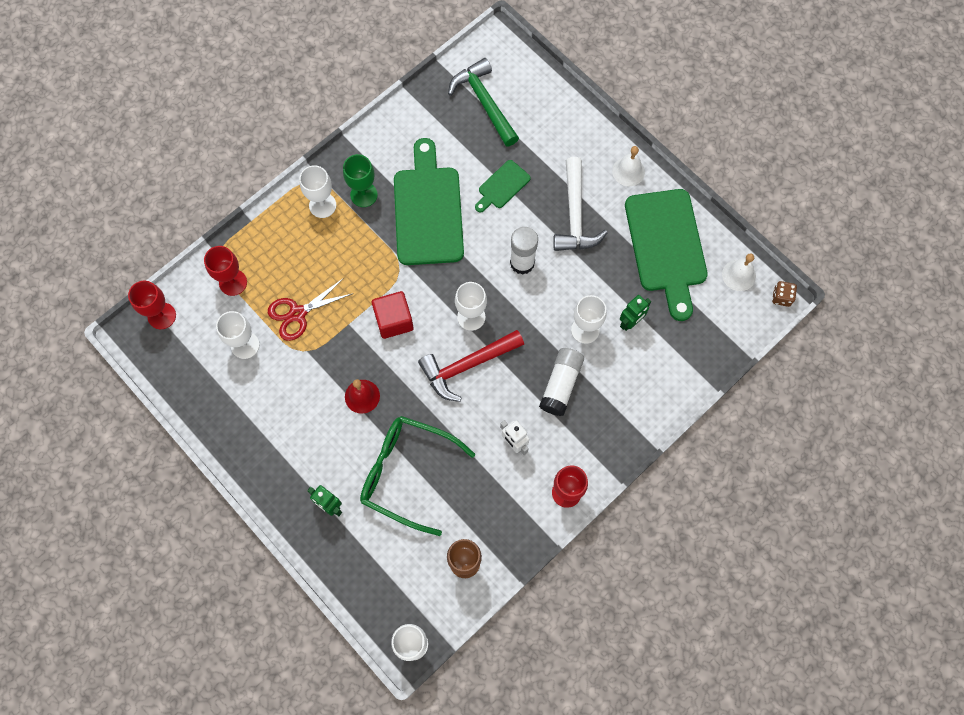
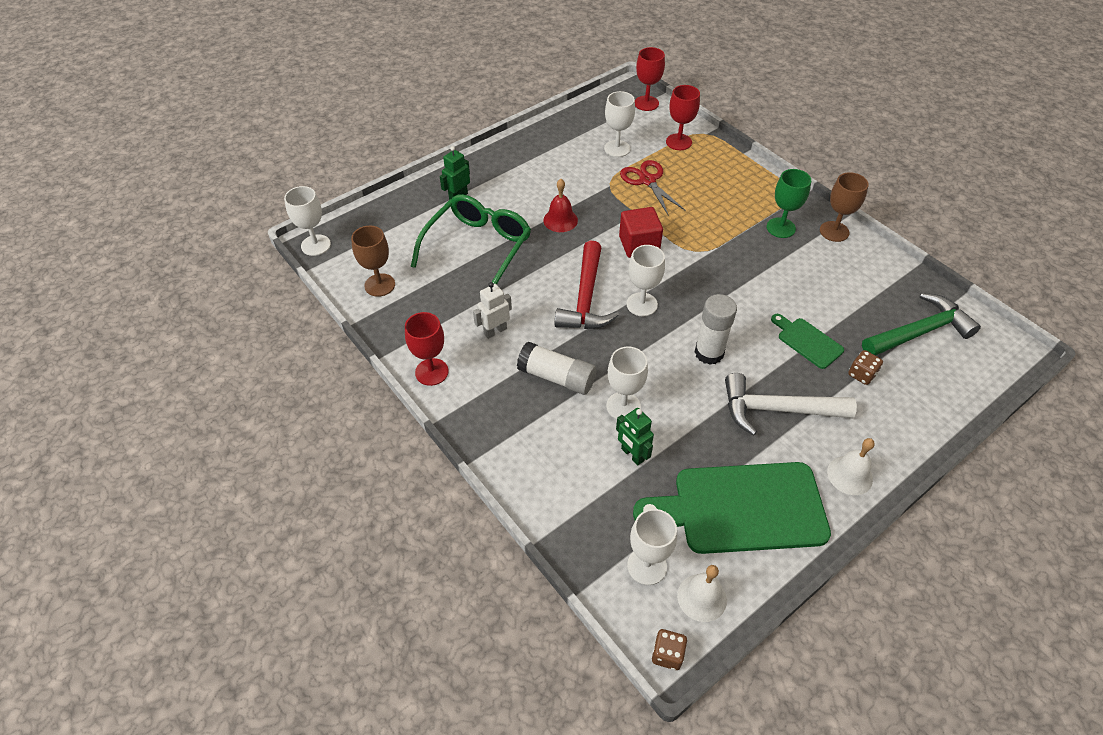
camera: 95 degrees right, 20 degrees down
white goblet [299,165,336,218] -> white goblet moved to [627,509,677,585]
green cutting board [394,138,464,265] -> none
red hammer [418,330,524,402] -> red hammer turned 150 degrees counterclockwise [555,241,619,329]
none -> brown goblet [820,172,869,242]
none -> brown dice [848,350,883,385]

